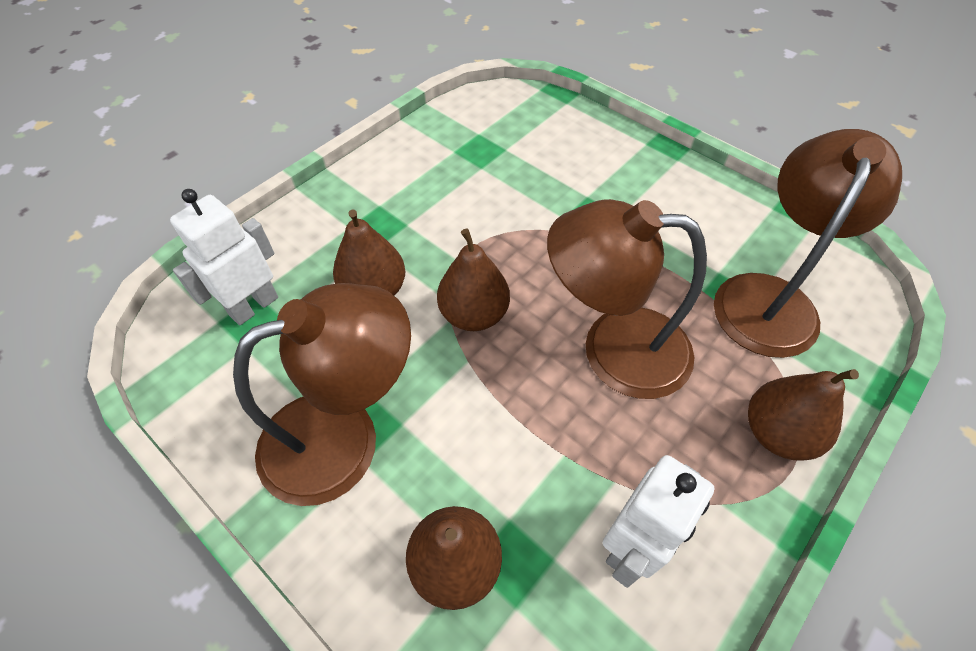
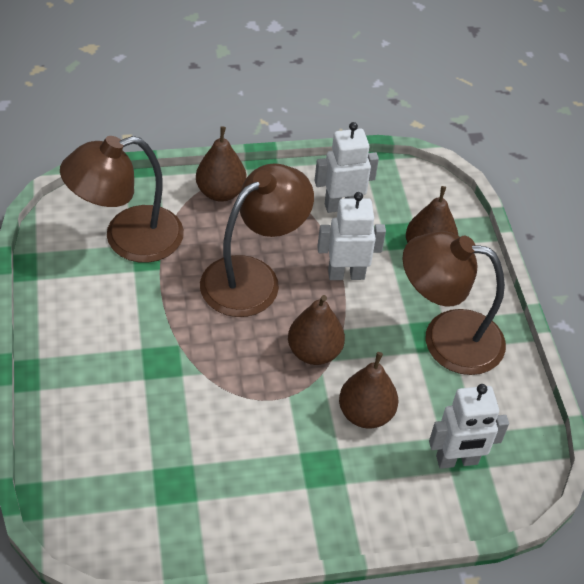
camera: 145 degrees left, 5 degrees down
brown lamp [547,199,707,399] -> brown lamp turned 90 degrees counterclockwise [200,163,314,317]
none -> white robot [317,192,386,280]

